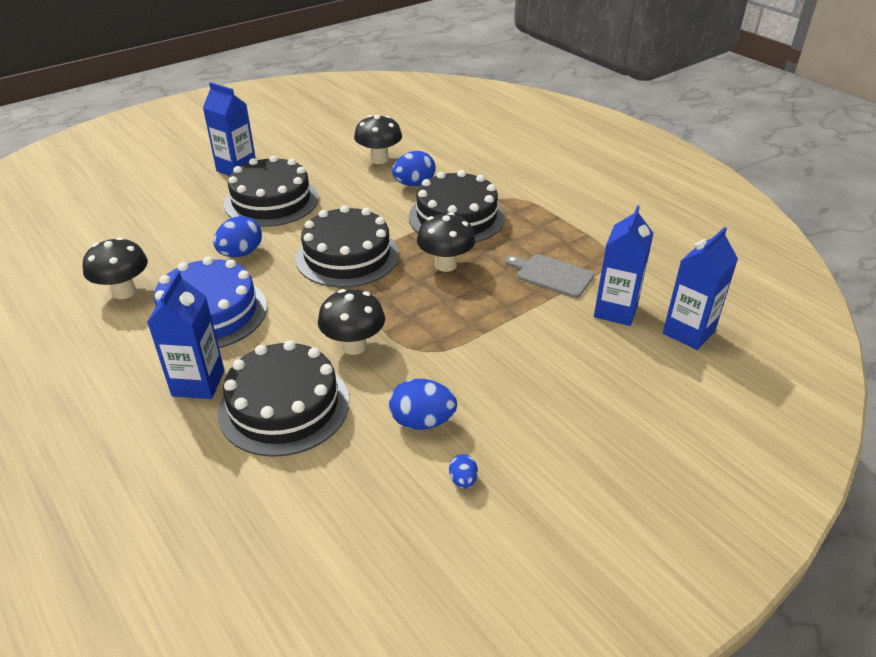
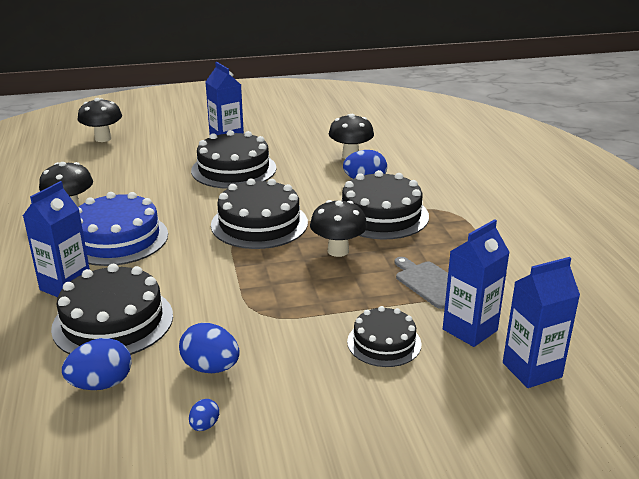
camera: 25 degrees right, 10 degrees down
blue egg [213,216,262,257] -> blue egg moved to [62,338,132,390]
black mushroom [318,289,385,355] -> black mushroom moved to [78,98,122,142]
none -> black cake [347,306,421,367]

